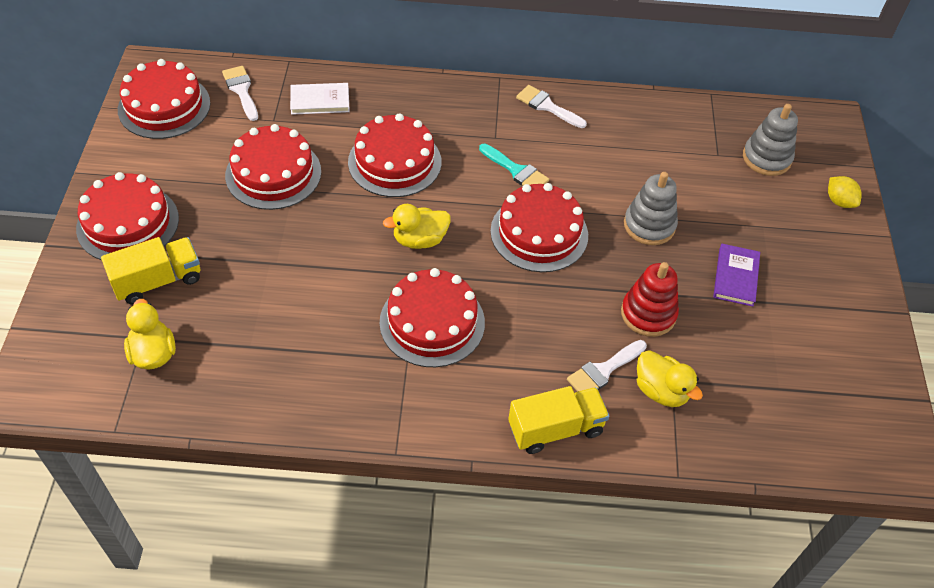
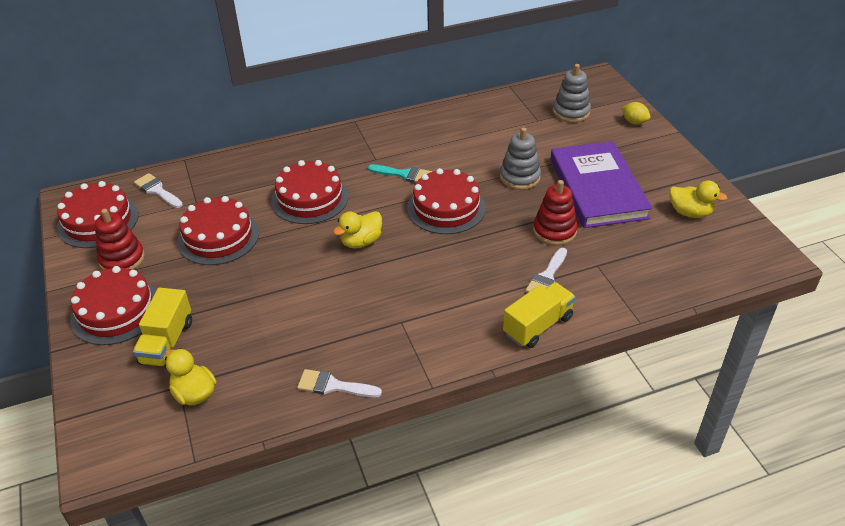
camera: 20 degrees left, 10 degrees down
yellow truck [101,237,200,305] -> yellow truck turned 150 degrees clockwise [133,287,192,367]
white book [290,83,350,115] -> none
red cake [380,268,485,367] -> none
white brush [516,85,587,128] -> white brush moved to [297,369,382,397]
yellow duck [637,350,703,407] -> yellow duck moved to [669,180,727,218]
purple book [713,244,760,307] -> purple book [550,141,653,228], size x2.22
none -> red stacking toy [95,209,145,270]

